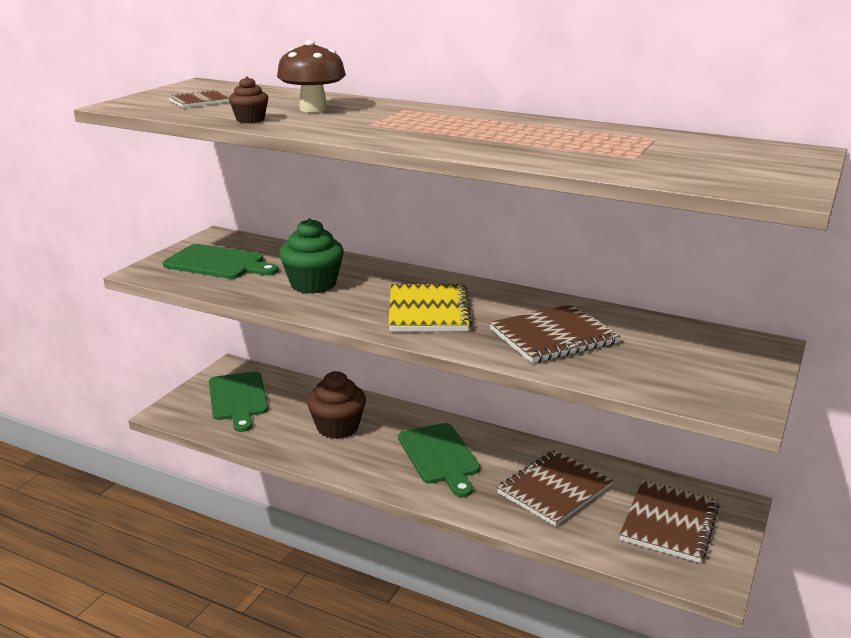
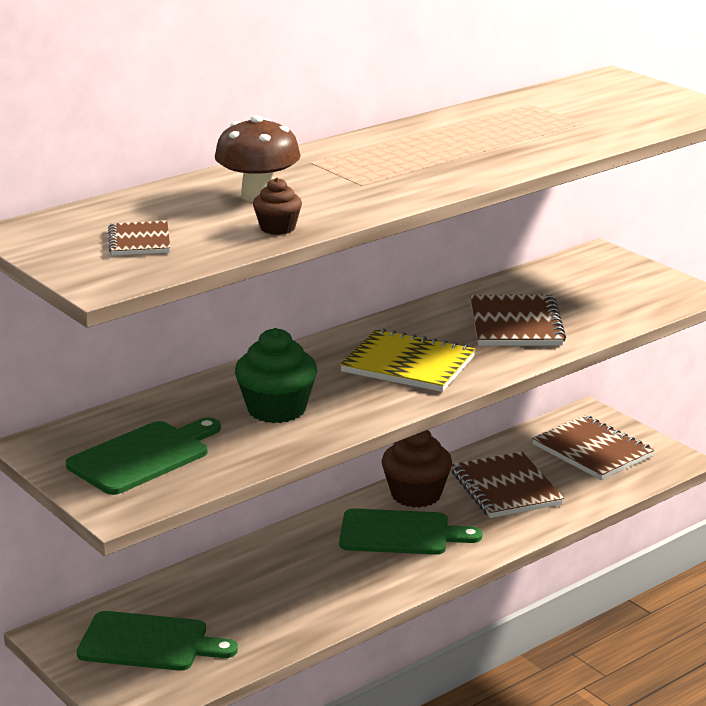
camera: 65 degrees left, 0 degrees up
brown cupcake [307,371,366,439] -> brown cupcake moved to [382,430,452,508]

